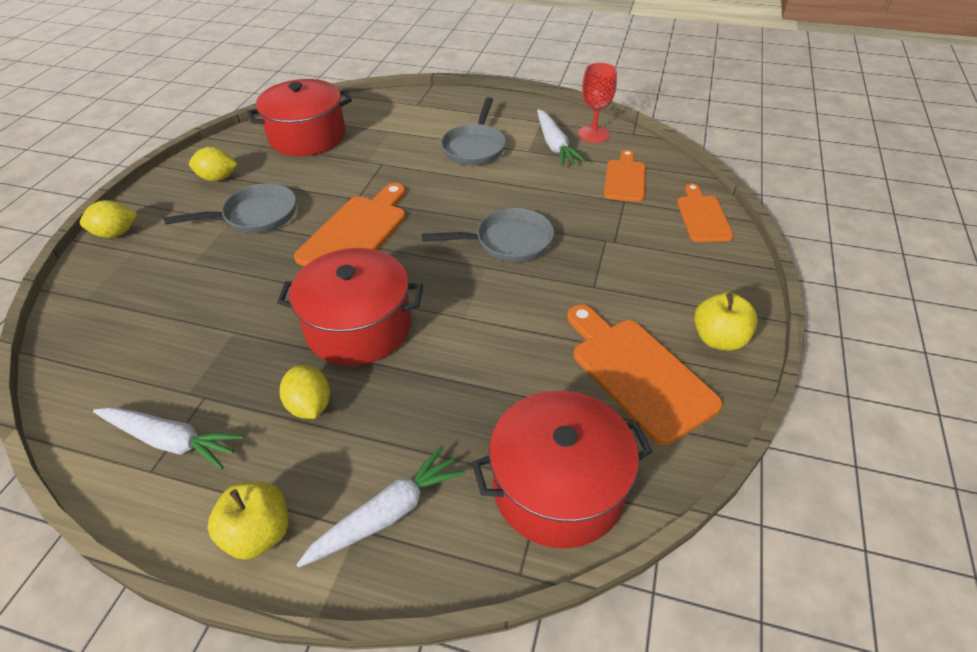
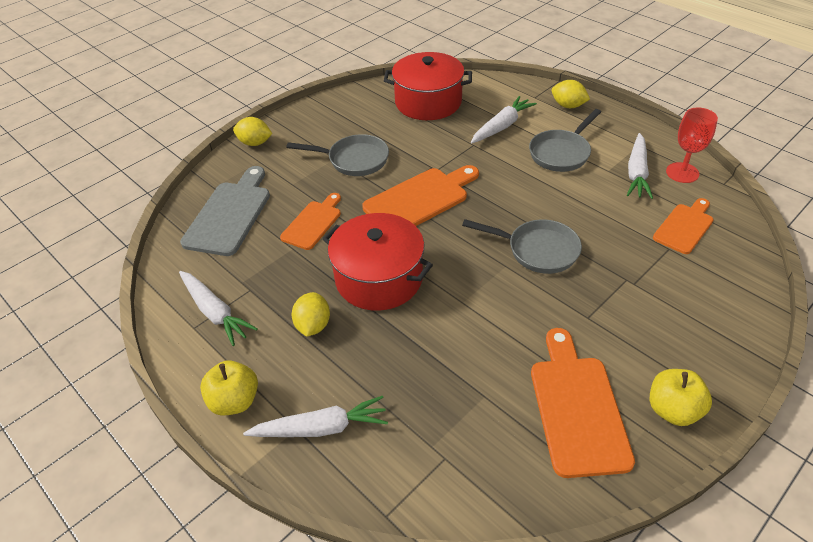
camera: 30 degrees right, 0 degrees up
yellow lemon [189,147,237,181] -> yellow lemon moved to [552,80,590,108]
red pot [472,391,653,548] -> none
orange cutting board [677,183,734,242] -> orange cutting board moved to [280,193,341,250]
none -> grey cutting board [180,166,270,256]
none -> white carrot [471,96,537,144]

